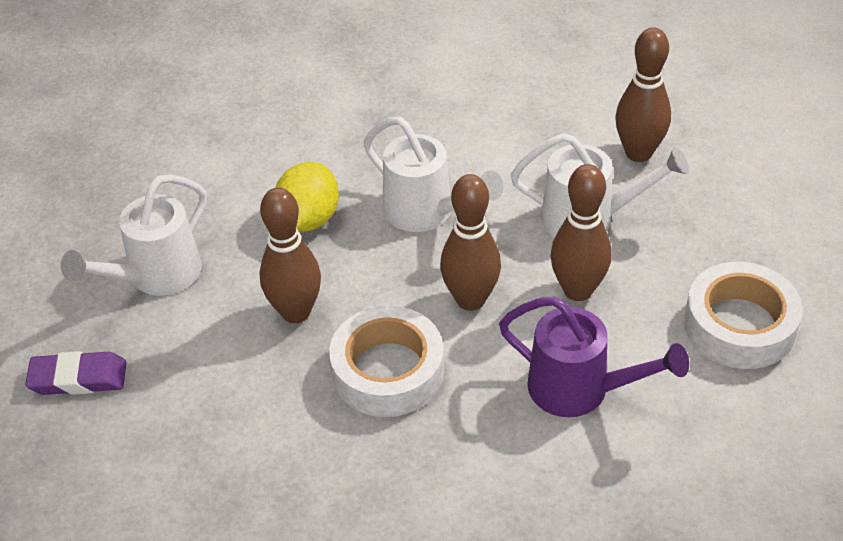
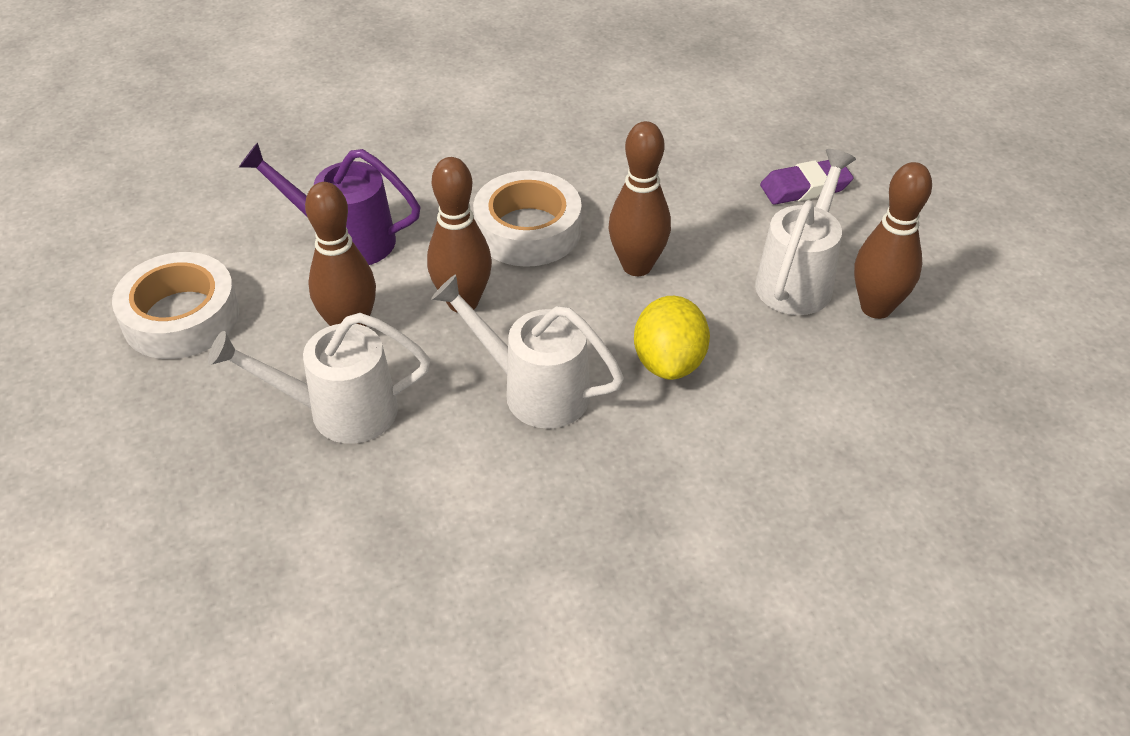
camera: 165 degrees right, 0 degrees up
brown bowling pin [616,27,671,162] -> brown bowling pin moved to [854,162,932,319]

